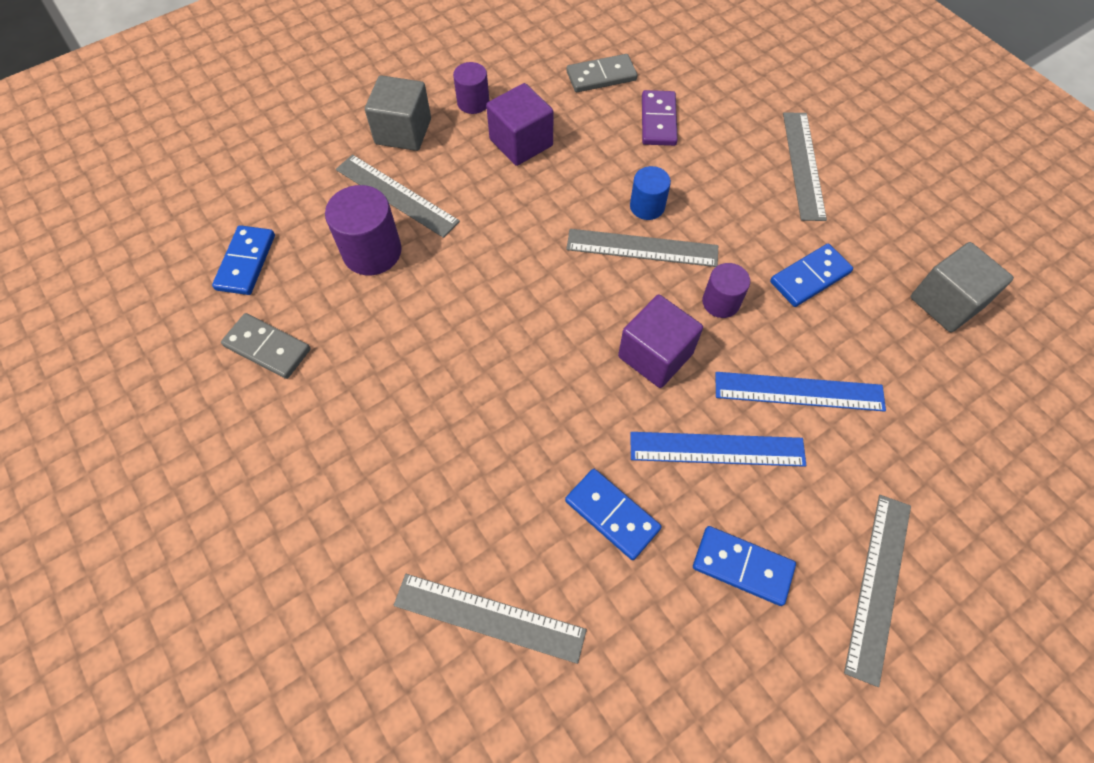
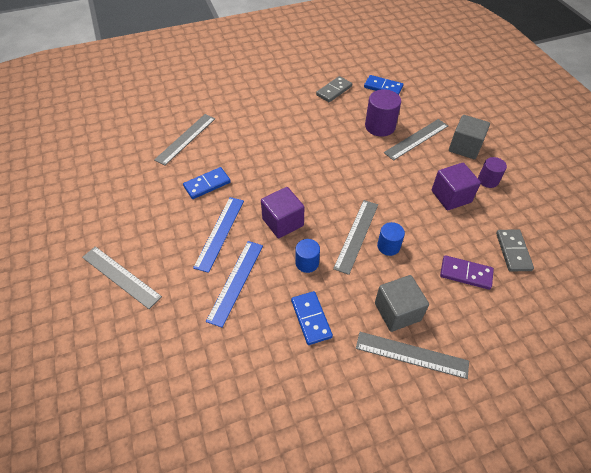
camera: 105 degrees right, 10 degrees down
blue domino [693,526,796,606] -> none
purple cylinder [702,263,750,318] -> blue cylinder [296,239,320,273]
grey cube [911,242,1014,332] -> grey cube moved to [375,275,429,332]

